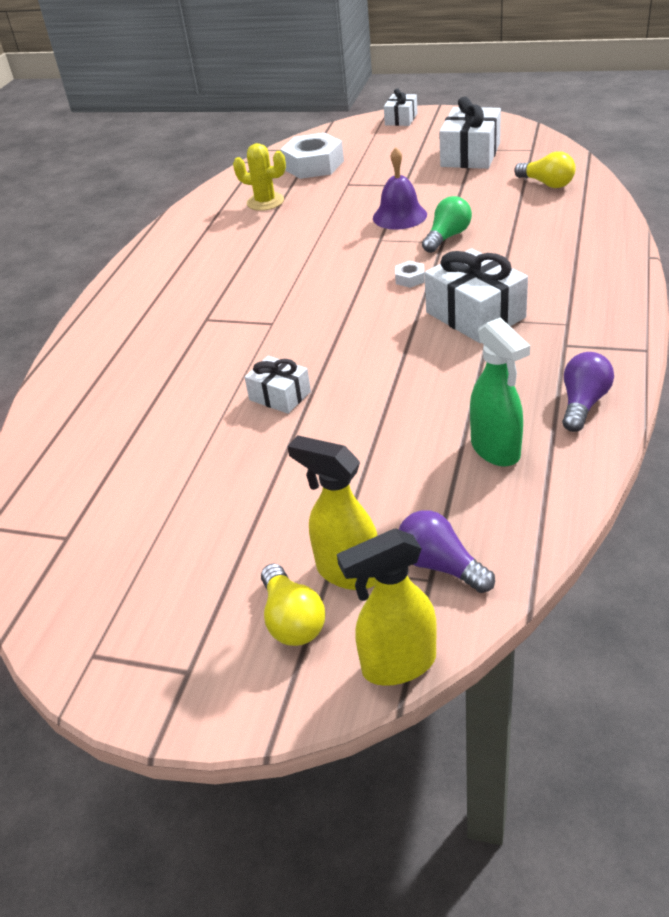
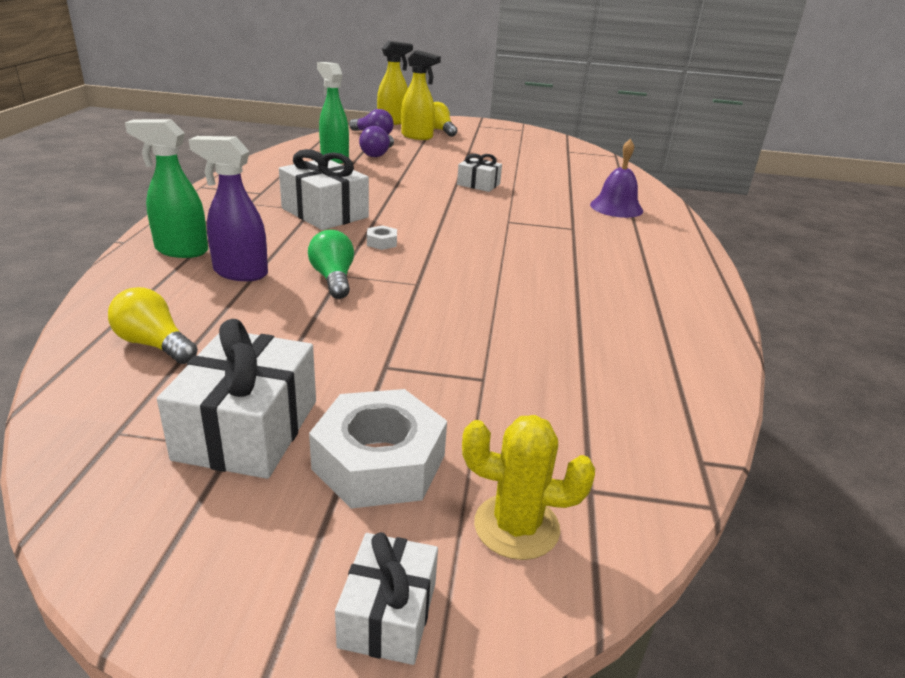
camera: 165 degrees right, 10 degrees down
yellow cactus [233,143,286,211] -> yellow cactus moved to [462,415,595,560]
white nut [280,133,344,179] -> white nut moved to [309,389,447,509]
purple bell [373,148,427,230] -> purple bell moved to [590,139,643,218]
green light bulb [422,196,472,253] -> green light bulb turned 135 degrees clockwise [308,230,354,299]
purple light bulb [562,352,614,432] -> purple light bulb moved to [359,126,394,157]
none -> green spray bottle [125,119,208,258]
none -> purple spray bottle [189,136,268,281]

